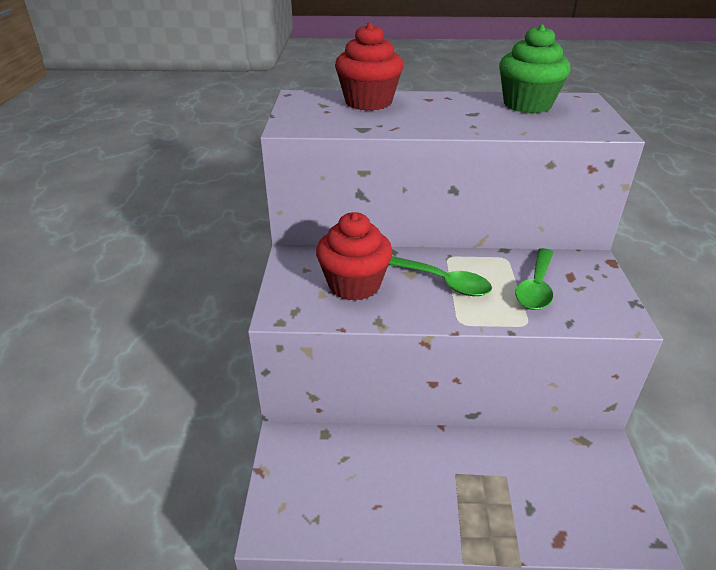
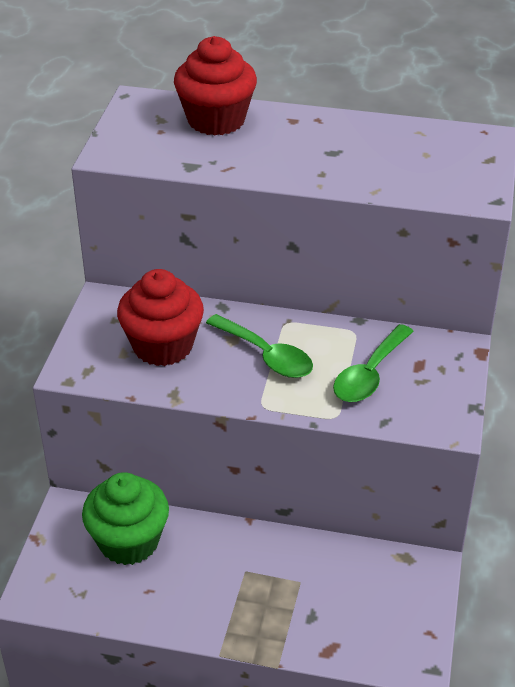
camera: 10 degrees right, 5 degrees up
green cupcake [499,24,571,113] -> green cupcake moved to [82,472,169,565]

